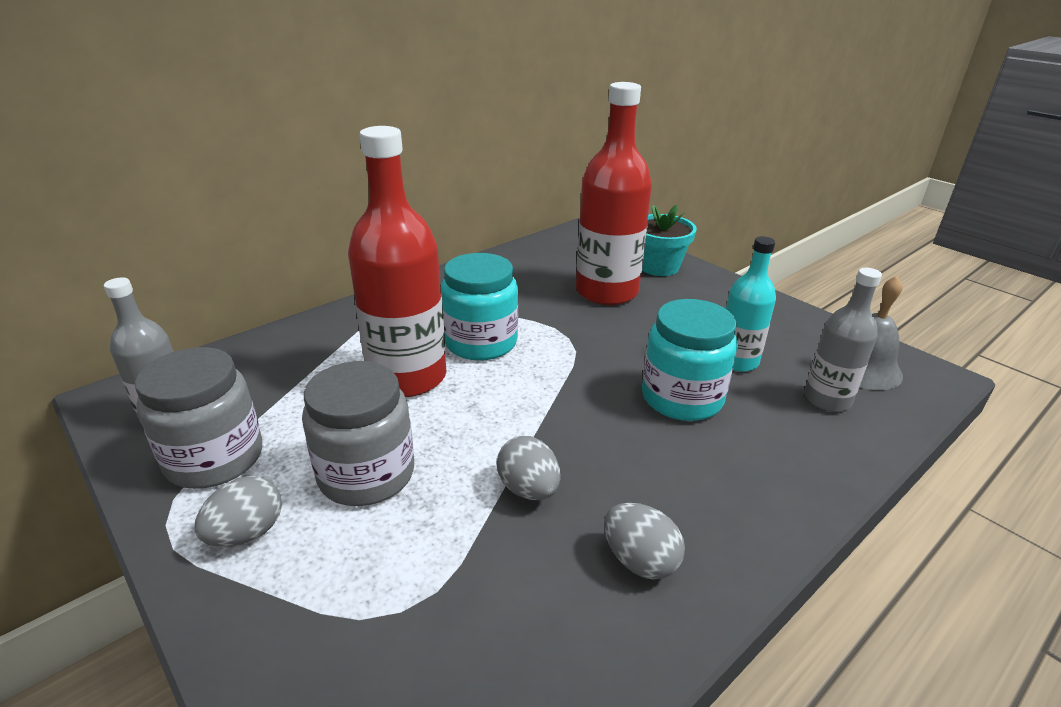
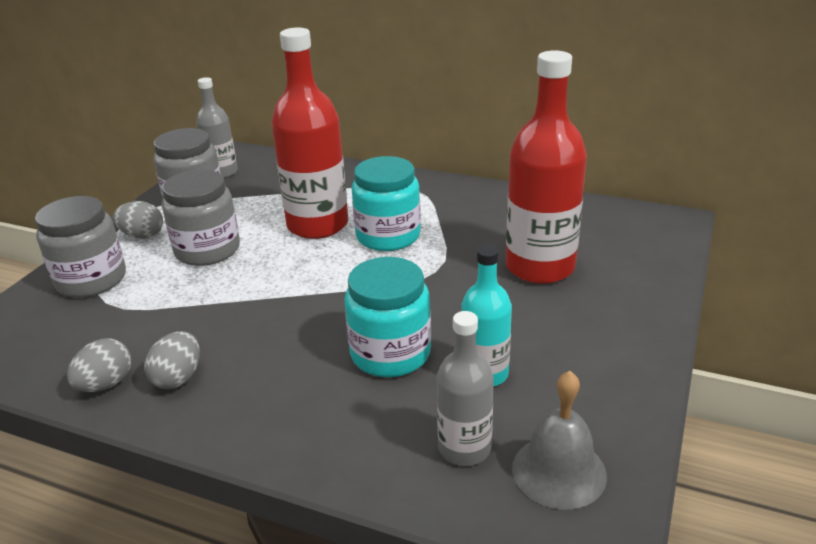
camera: 65 degrees right, 0 degrees up
grey egg [497,436,560,500] -> grey egg moved to [67,338,131,392]
turquoise flower pot [642,205,697,276] -> none
none -> grey jar [35,196,126,298]

